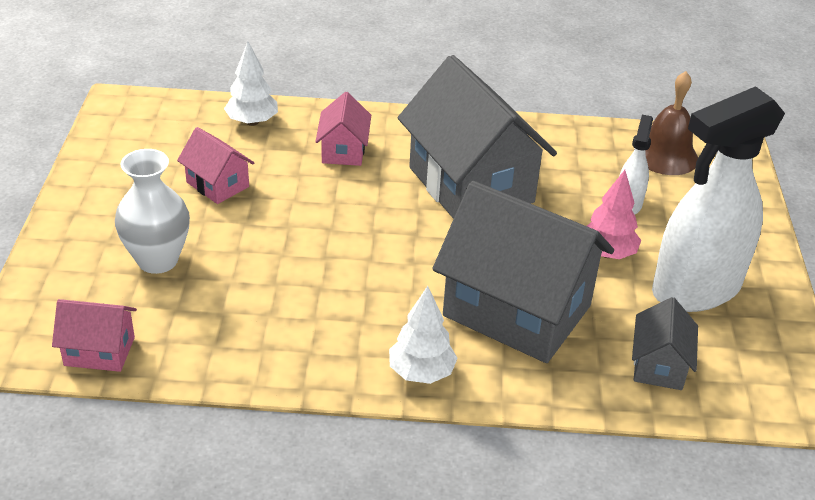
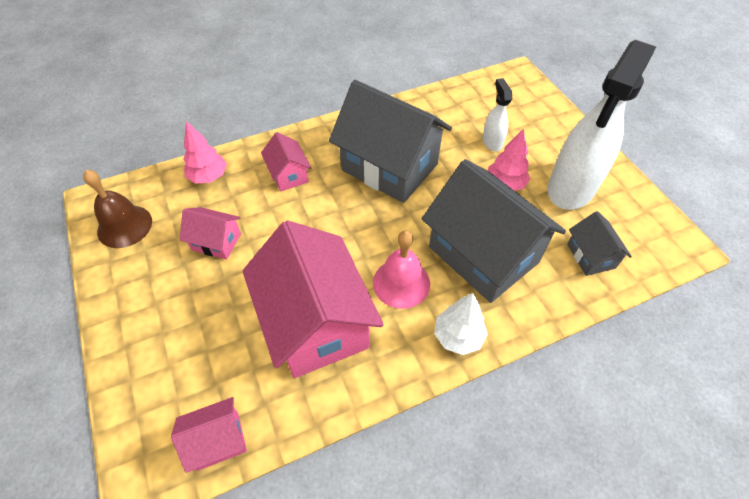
camera: 25 degrees left, 15 degrees up
white vase [115,149,190,274] -> none
white tree [224,41,278,126] -> pink tree [183,121,227,184]
grey house [432,181,614,363] -> grey house turned 45 degrees clockwise [422,159,566,303]
brown bell [634,71,698,175] -> brown bell moved to [83,170,152,248]
none -> pink house [242,221,384,378]
none -> pink bell [373,230,430,309]

